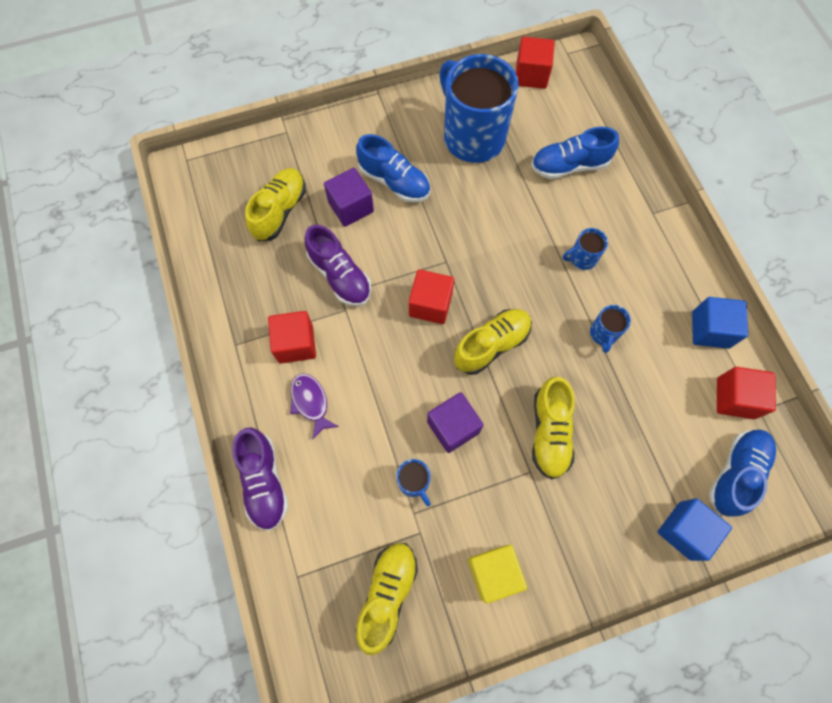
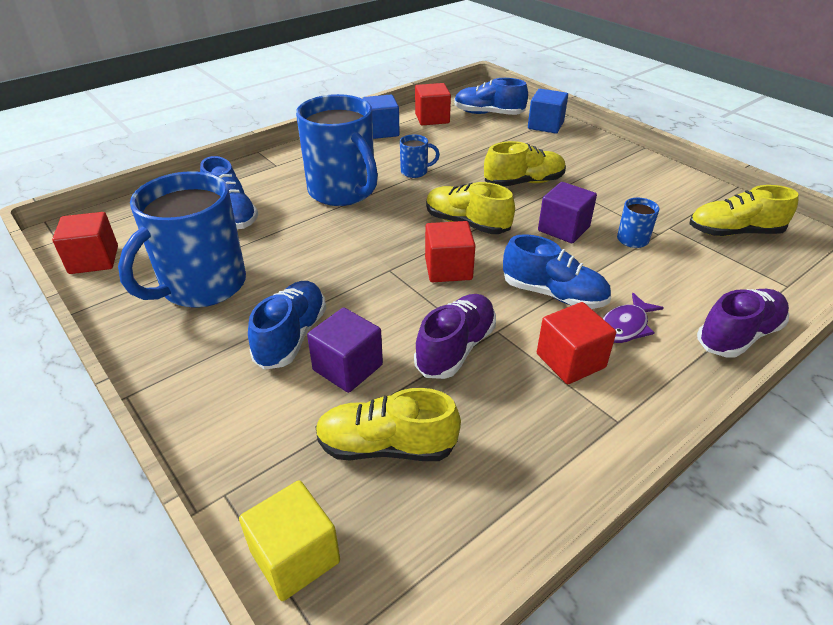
camera: 110 degrees left, 30 degrees down
yellow cube [468,545,527,603] -> yellow cube moved to [239,480,340,601]
blue mug [563,228,608,270] -> blue mug [296,94,378,206], size x2.39
none -> blue shoe [503,234,611,309]

